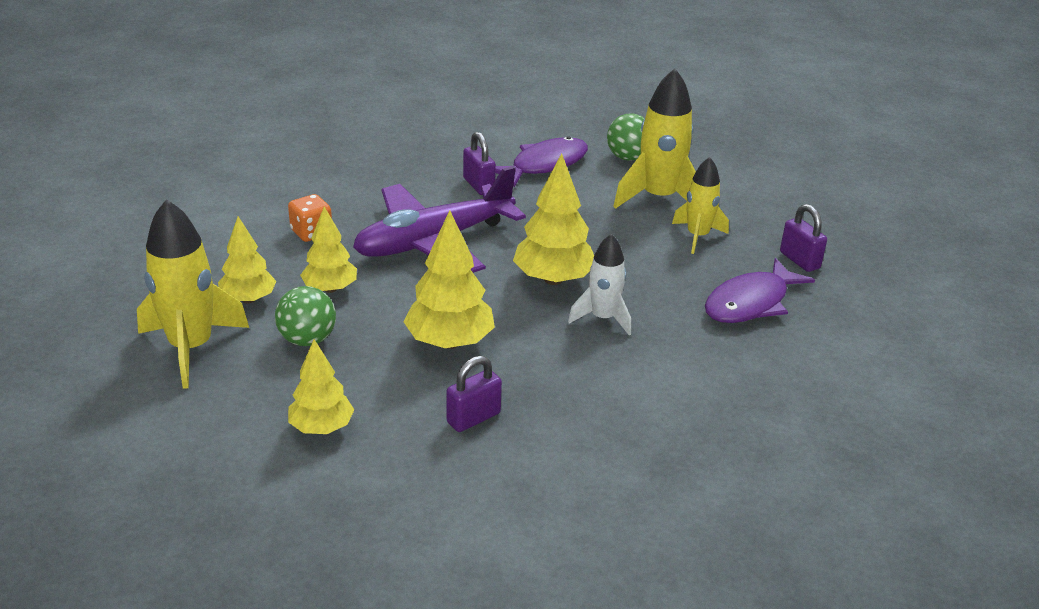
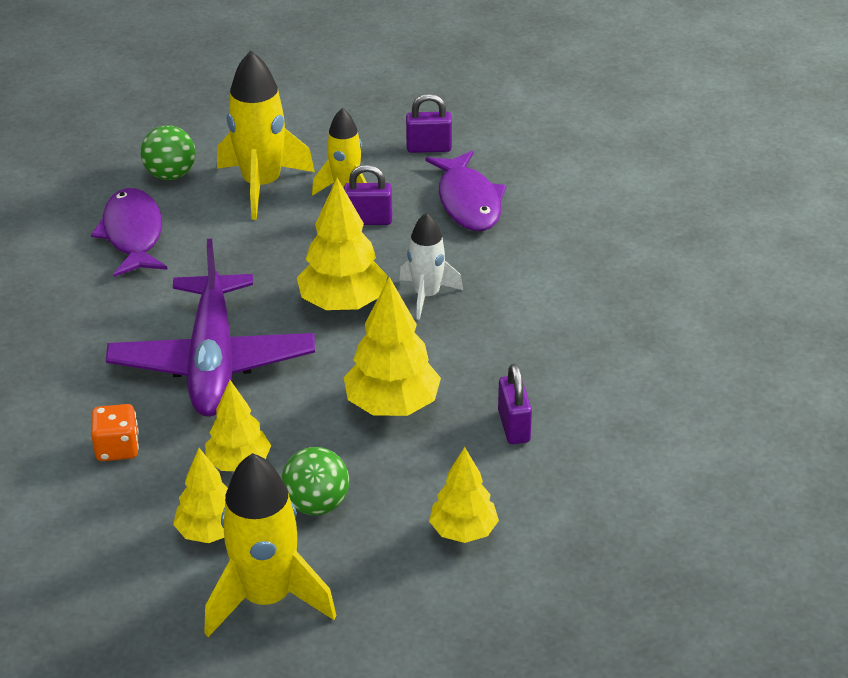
camera: 60 degrees left, 5 degrees up
purple padlock [463,132,496,195] -> purple padlock moved to [344,164,392,225]

